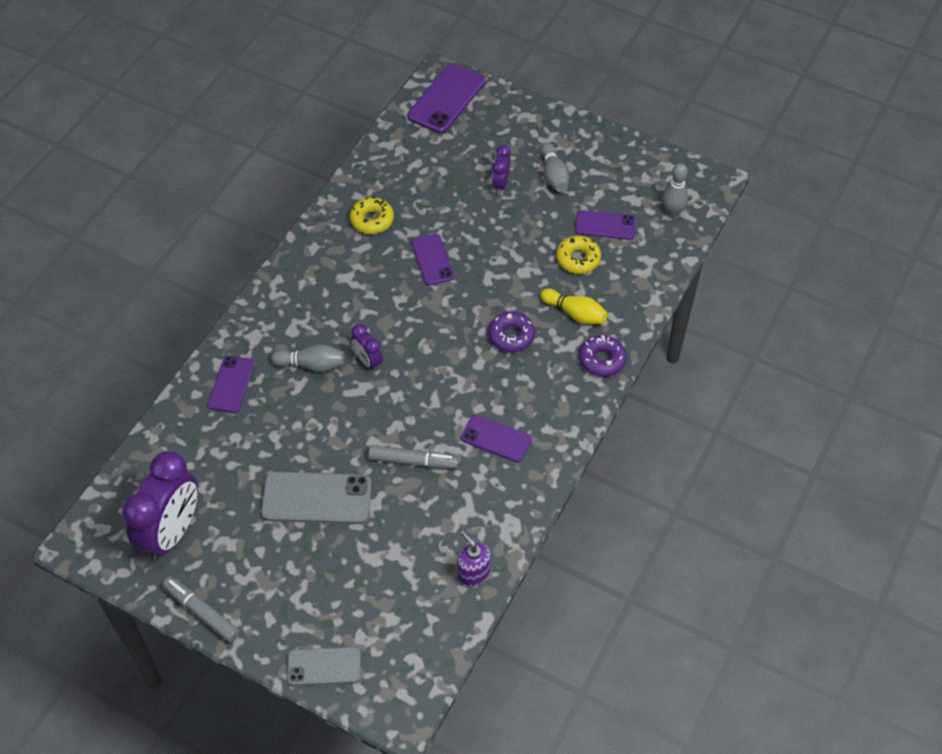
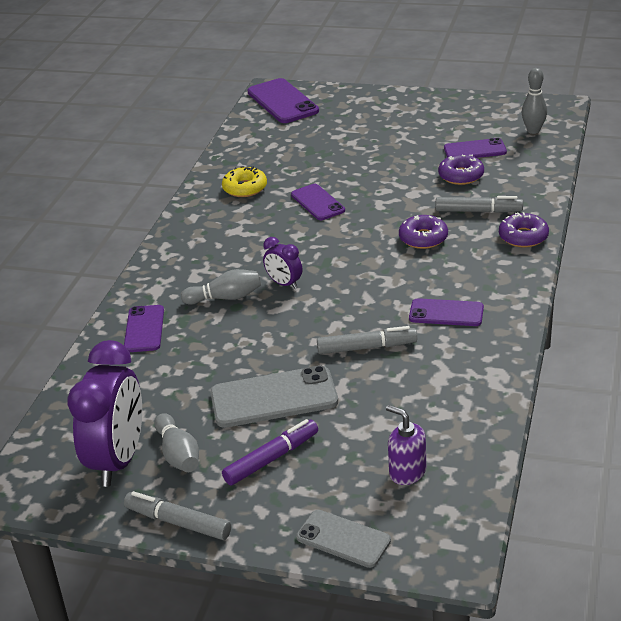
camera: 10 degrees left, 20 degrees down
grey phone [287,647,361,686] -> grey phone turned 45 degrees clockwise [296,510,391,568]
purple phone [407,64,485,133] -> purple phone turned 45 degrees counterclockwise [248,78,319,123]
purple soap dispenser [457,530,491,587] -> purple soap dispenser moved to [386,405,426,485]
purple clock [492,145,511,194] -> none
yellow bowling pin [540,289,608,324] -> grey marker [436,196,523,213]
grey bowling pin [541,142,569,192] -> grey bowling pin moved to [154,413,199,472]
yellow donut [556,236,601,274] -> purple donut [438,154,484,185]
none -> purple marker [222,419,318,485]

